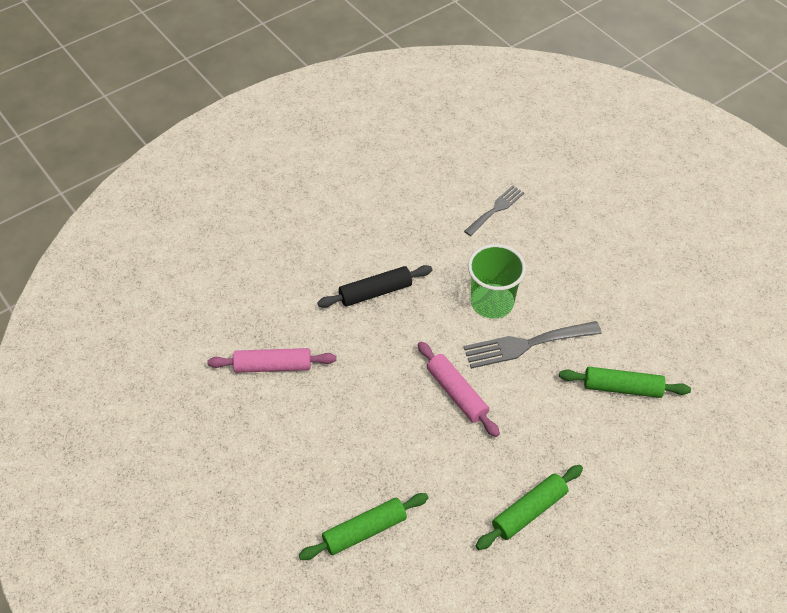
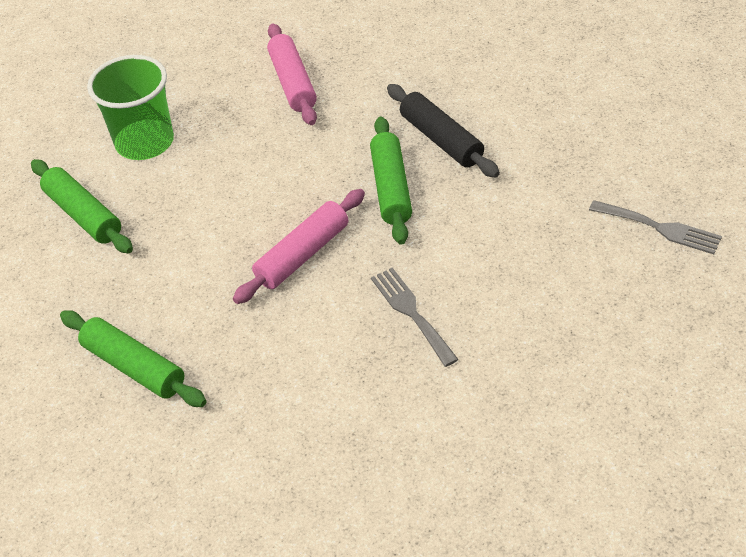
camera: 80 degrees right, 5 degrees down
grey fork [463,321,602,369] -> grey fork [371,268,459,367], size x0.64
green cup [468,244,526,319] -> green cup moved to [87,55,174,160]
green rolling pin [559,367,691,398] -> green rolling pin moved to [370,116,412,245]

